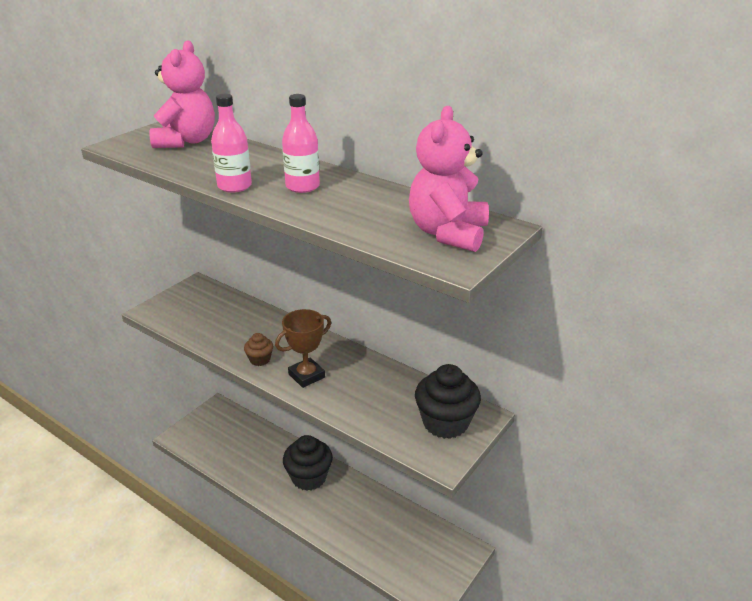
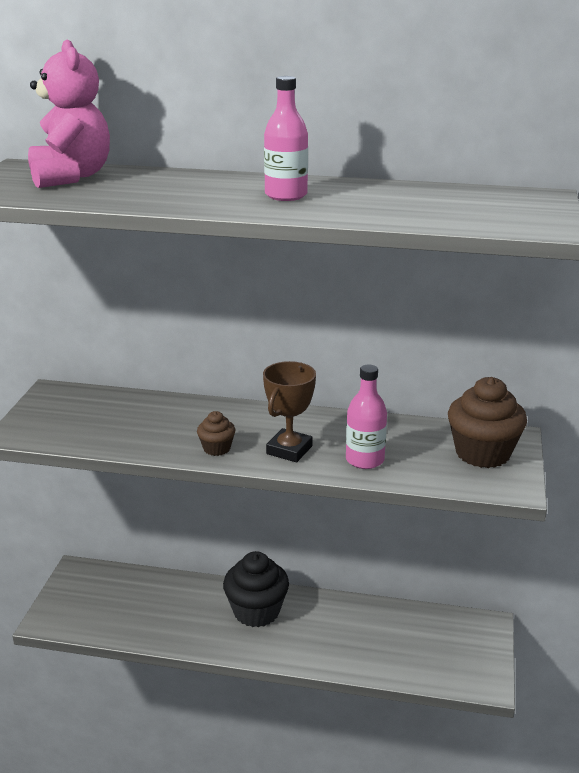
camera: 25 degrees left, 5 degrees down
pink bottle [211,94,252,193] -> pink bottle moved to [346,364,387,469]
pink teddy bear [409,106,489,252] -> none
black cupcake [415,364,481,439] -> brown cupcake [448,377,527,468]

